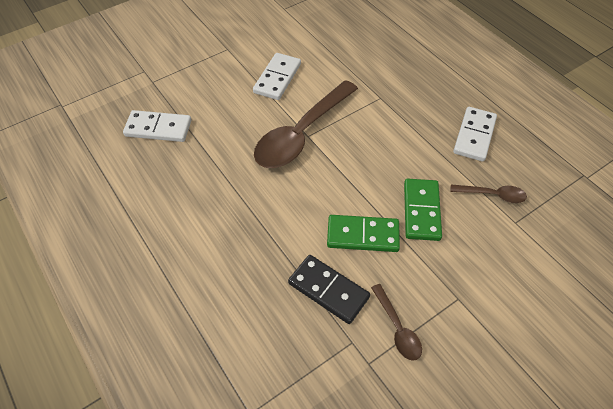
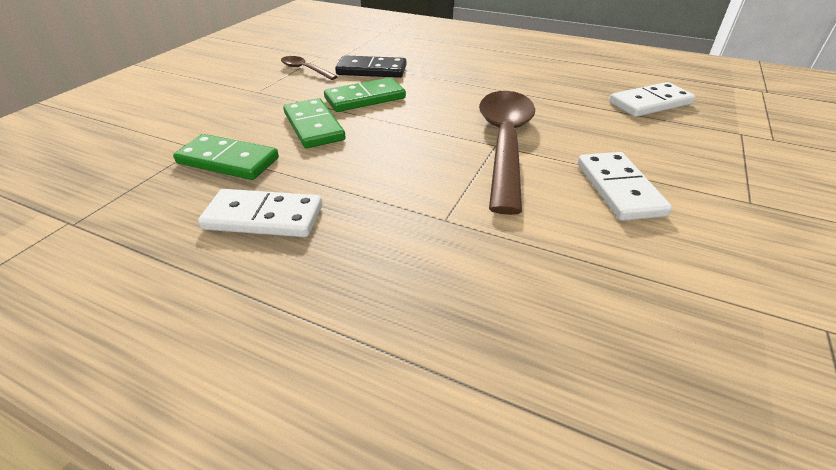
camera: 150 degrees right, 15 degrees down
brown spoon [450,185,527,203] -> green domino [173,134,279,180]
white domino [453,107,497,162] -> white domino turned 75 degrees counterclockwise [198,189,322,237]

